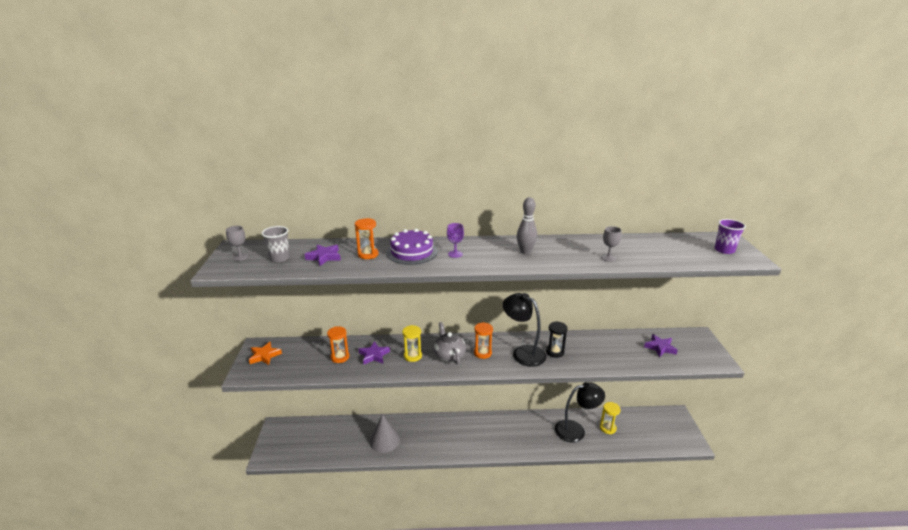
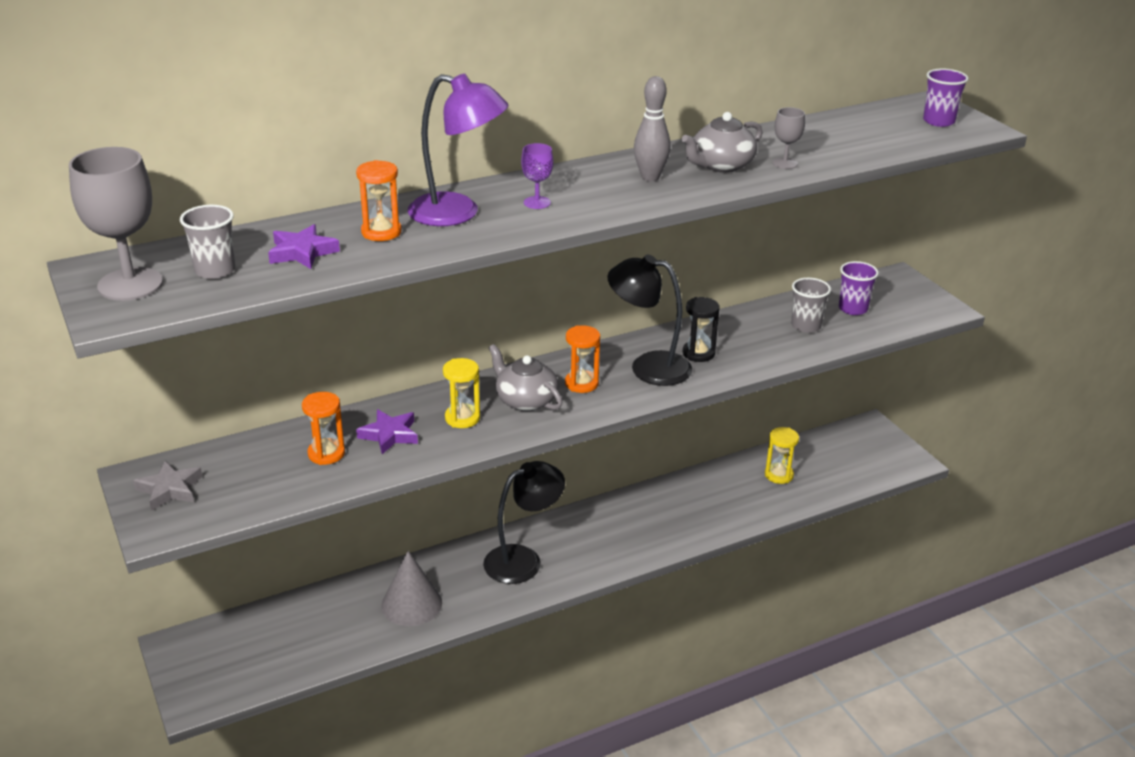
camera: 25 degrees left, 5 degrees up
grey goblet [226,226,249,261] -> grey goblet [69,147,163,301], size x2.04
orange star [249,342,282,365] -> grey star [133,461,202,511]
purple cake [387,229,437,265] -> purple lamp [408,73,508,226]
black lamp [555,382,605,442] -> black lamp moved to [483,461,565,584]
purple star [644,334,678,357] -> purple cup [839,261,879,315]
none -> grey teapot [682,112,763,173]
none -> grey cup [791,278,831,333]

